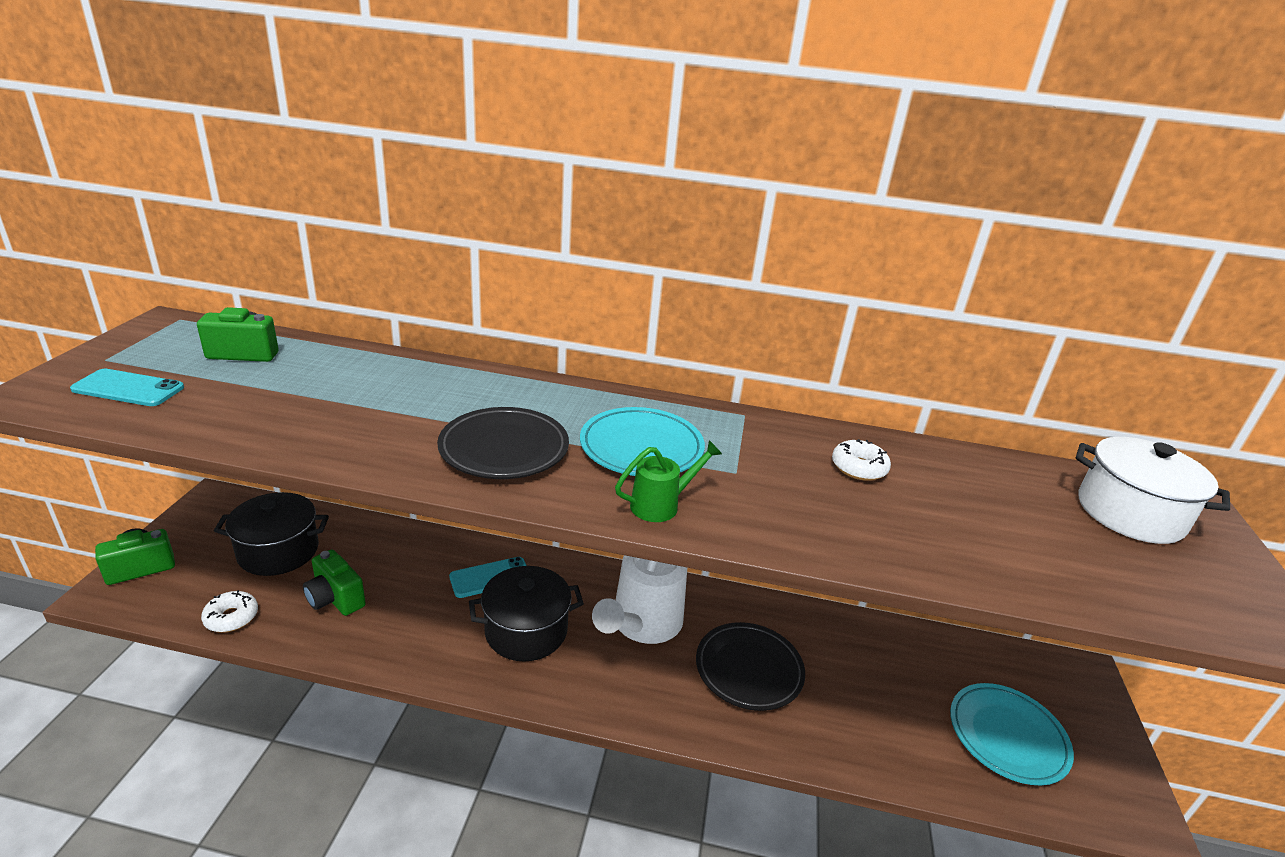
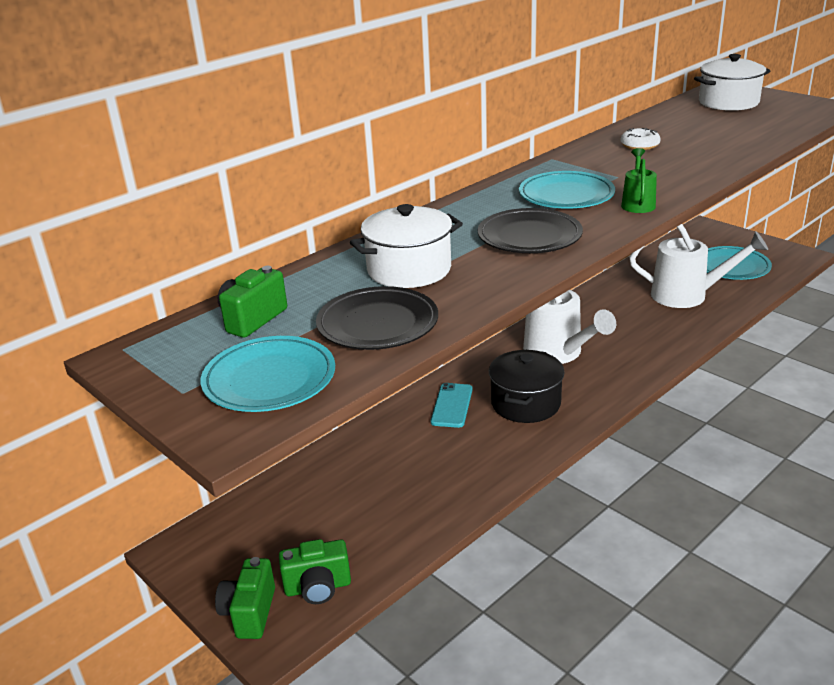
camera: 50 degrees left, 0 degrees up
turquoise phone [70,369,184,406] -> turquoise plate [201,336,335,412]
white donut [201,590,258,632] -> none
black pot [214,492,329,576] -> none
green camera [303,549,366,616] -> green camera moved to [279,539,351,604]
black plate [696,622,805,711] -> black plate moved to [316,286,438,350]
none -> white pot [350,204,463,288]
none -> white watering can [629,224,768,308]

